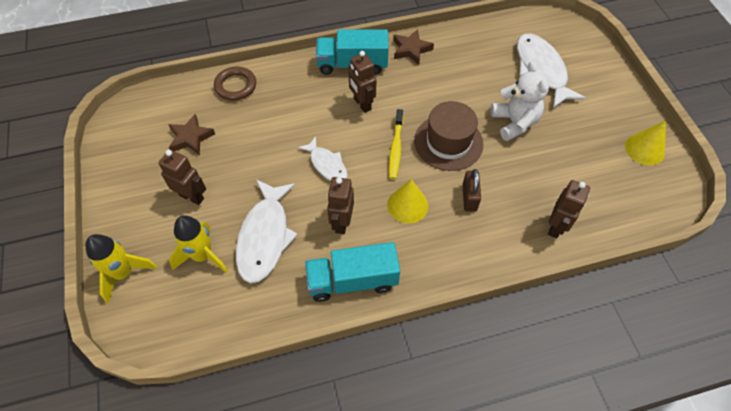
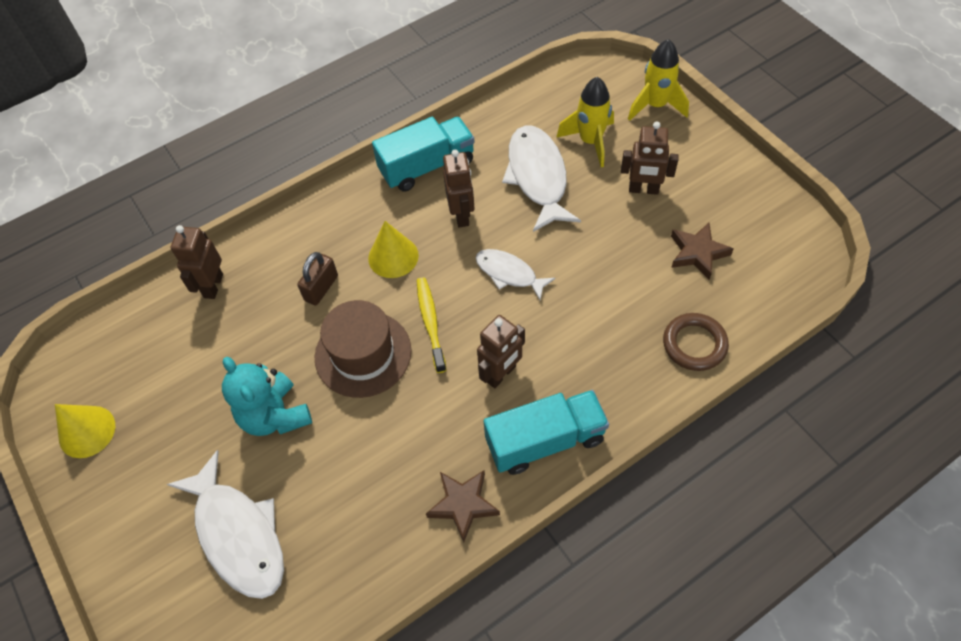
camera: 165 degrees right, 0 degrees up
brown robot [349,51,376,113] -> brown robot turned 90 degrees clockwise [477,315,525,388]
brown padlock [462,169,481,212] -> brown padlock turned 45 degrees clockwise [297,252,338,306]
white teddy bear [491,61,549,141] -> turquoise teddy bear [222,357,312,436]

